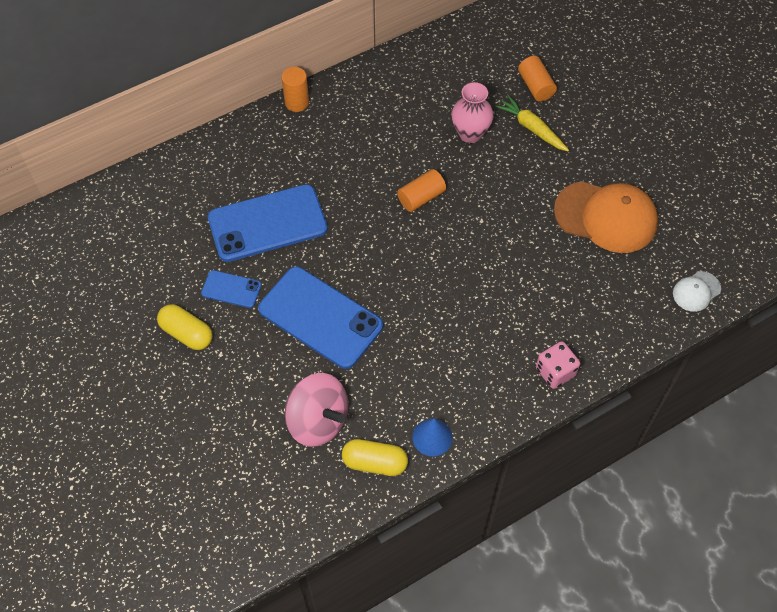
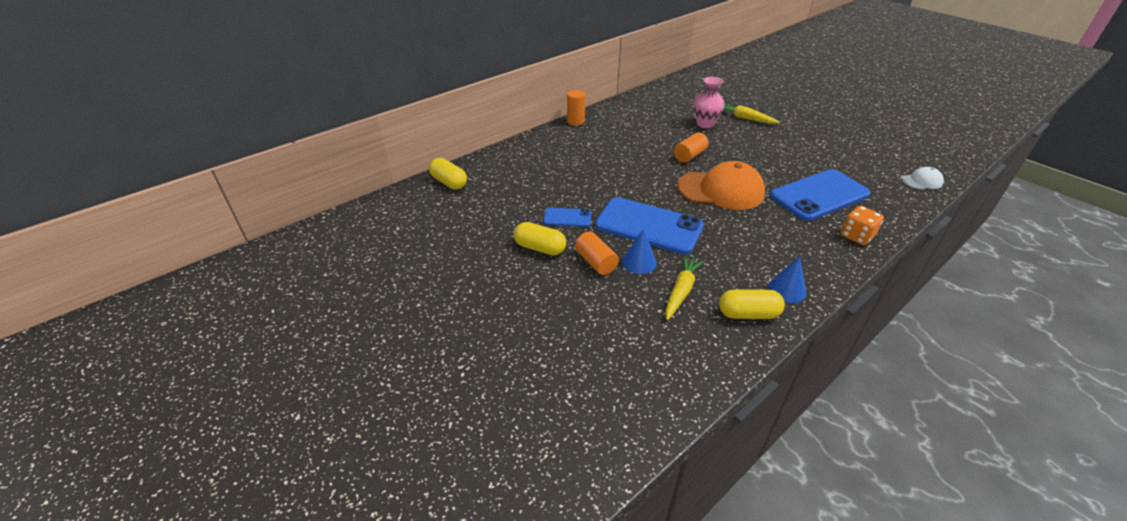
camera: 10 degrees left, 20 degrees down
blue phone [208,184,328,262] -> blue phone moved to [770,169,870,221]
pink spinning top [285,373,349,447] -> yellow carrot [665,255,704,320]
orange cylinder [518,56,557,101] -> orange cylinder moved to [575,232,619,275]
pink dice [536,341,580,389] -> orange dice [841,206,884,245]
orange cap [554,181,658,253] -> orange cap moved to [677,161,765,210]
white cap [673,271,721,312] -> white cap turned 150 degrees counterclockwise [902,167,944,190]
none -> yellow capsule [429,158,467,190]
none -> blue cone [622,229,657,274]

